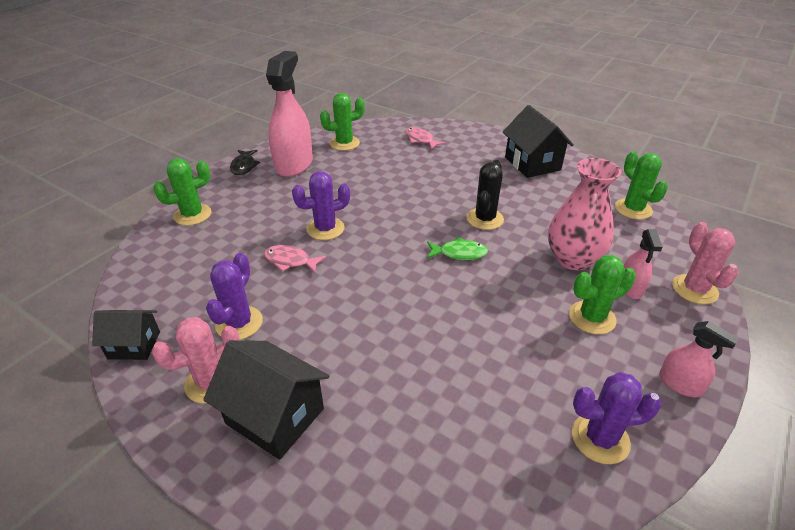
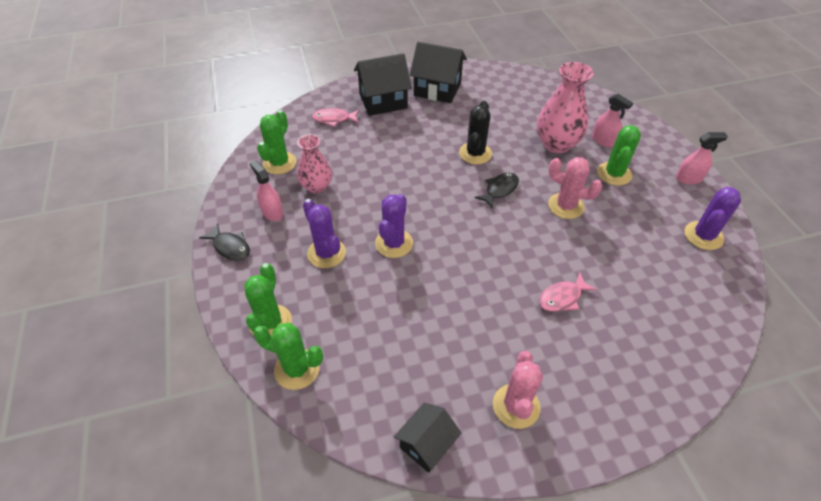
camera: 50 degrees left, 10 degrees up
black house [203,340,329,460] -> black house moved to [354,53,412,116]
purple cactus [206,253,263,340] -> purple cactus moved to [303,199,346,268]
pink fish [264,245,326,273] -> pink fish moved to [539,273,597,311]
pink spray bottle [266,51,313,177] -> pink spray bottle [250,160,283,221], size x0.49
green fish [427,237,488,260] -> black fish [475,173,519,209]
black cactus [467,160,504,230] -> black cactus turned 45 degrees clockwise [459,101,492,164]
green cactus [615,151,668,220] -> green cactus moved to [253,323,323,390]
pink cactus [672,222,739,304] -> pink cactus moved to [548,157,602,219]
none -> pink vase [297,134,332,194]

